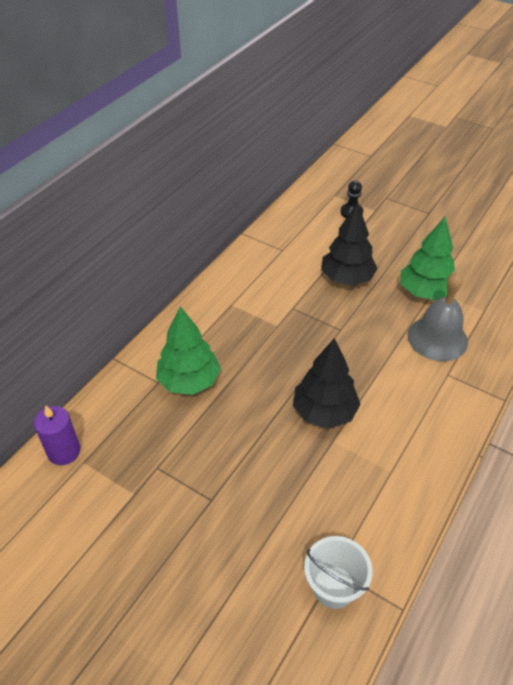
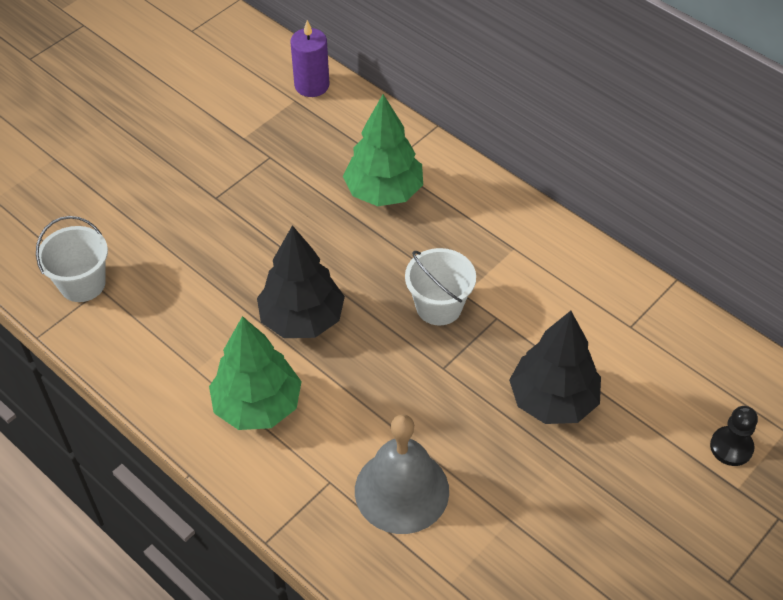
camera: 100 degrees right, 5 degrees up
green tree [400,217,455,300] -> green tree moved to [209,316,302,430]
none -> white bucket [405,248,476,326]

